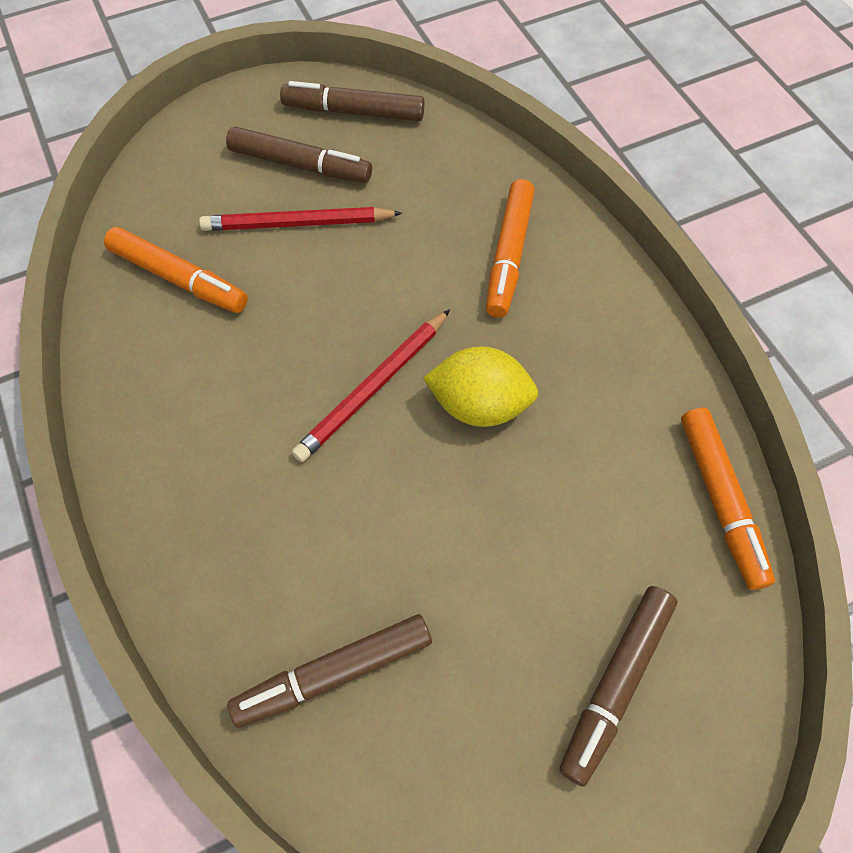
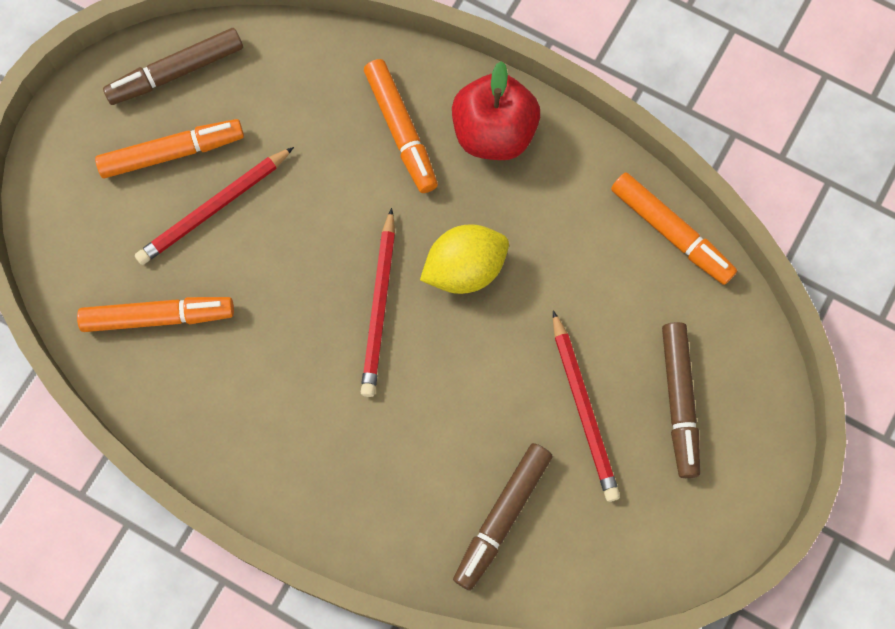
camera: 35 degrees left, 10 degrees up
brown marker [226,126,372,183] -> orange marker [95,119,244,179]
none -> red apple [452,61,540,160]
none -> red pencil [553,310,620,502]

